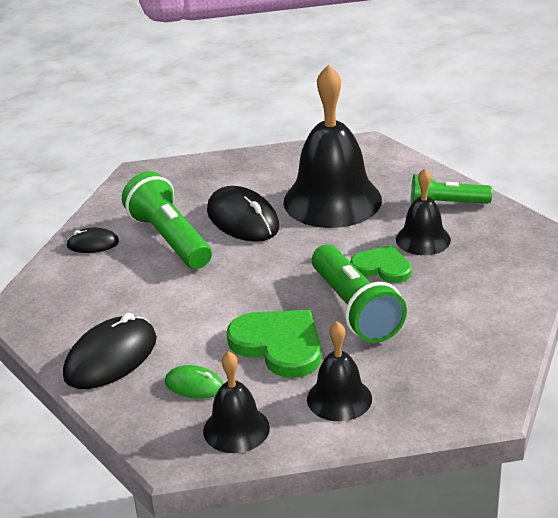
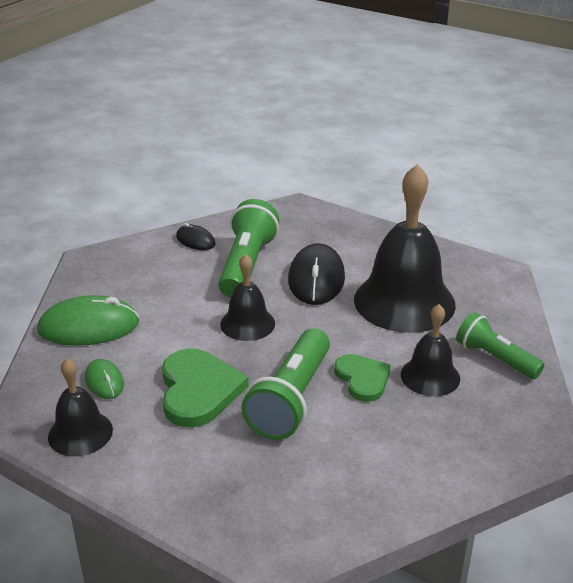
camera: 40 degrees right, 0 degrees up
black mouse [63,313,157,389] -> green mouse [37,295,139,346]
black bell [307,321,372,421] -> black bell moved to [220,254,275,341]

